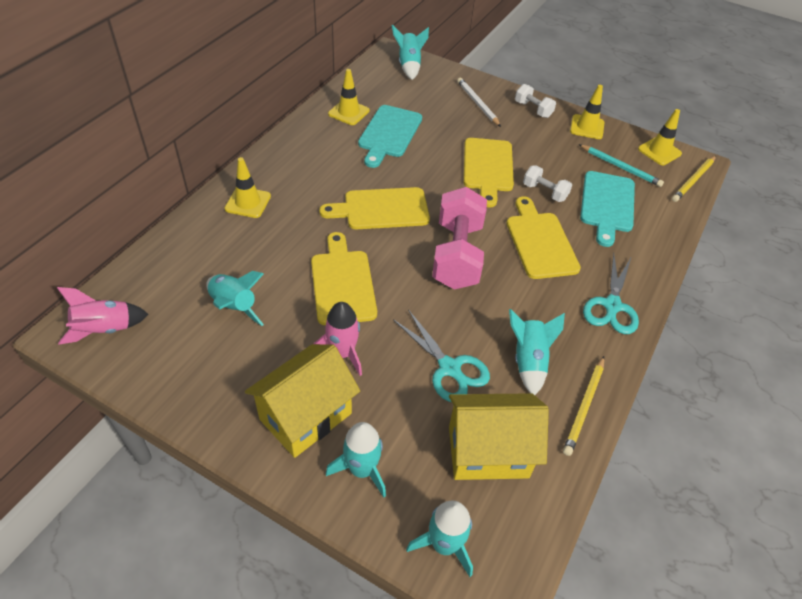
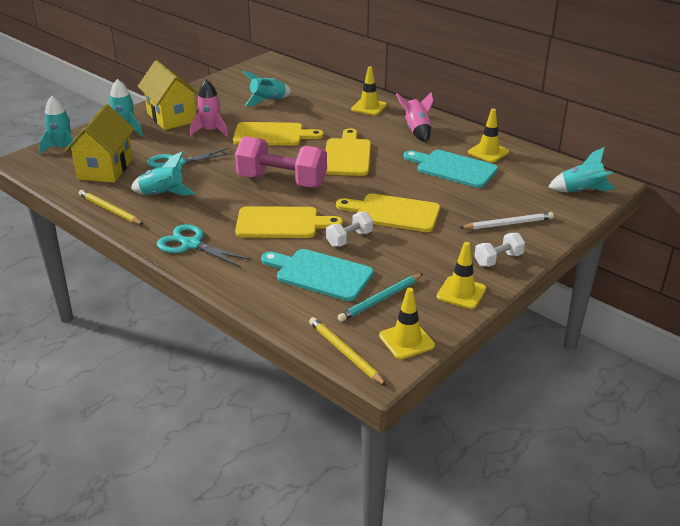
camera: 105 degrees right, 15 degrees down
pink rocket [57,287,148,345] -> pink rocket moved to [396,92,433,142]

